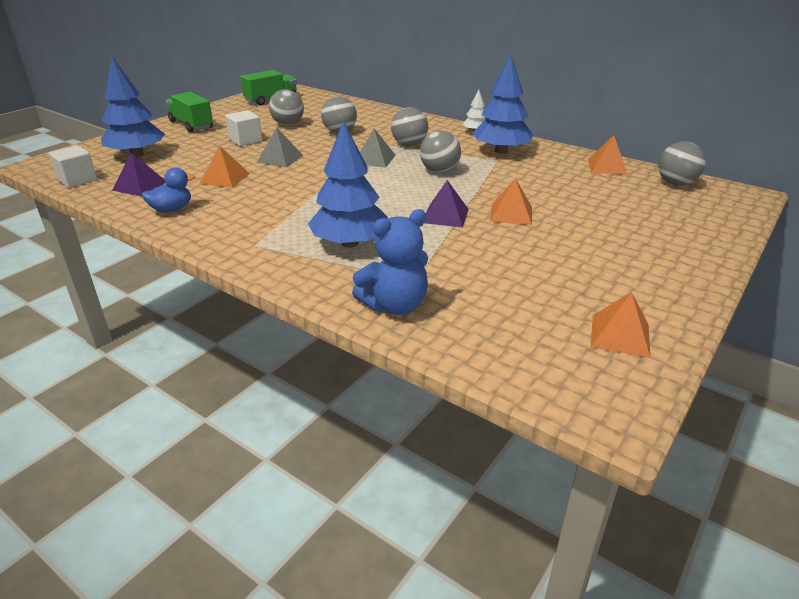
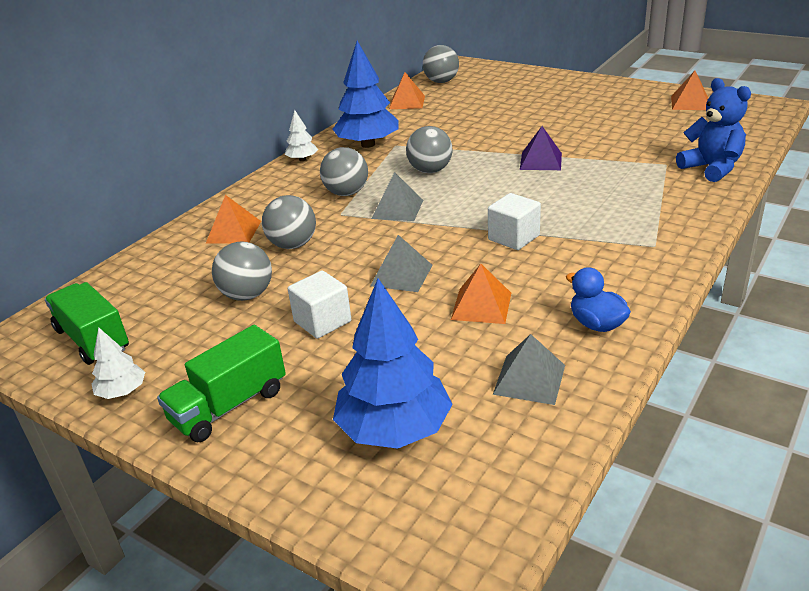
camera: 90 degrees left, 0 degrees up
white cube [49,145,97,188] -> white cube moved to [488,193,541,250]
purple pyramid [112,152,165,196] -> grey pyramid [493,334,565,405]
blue tree [308,120,388,248] -> none
orange pyramid [490,178,532,225] -> orange pyramid moved to [206,195,261,244]
none -> white tree [92,327,145,399]

